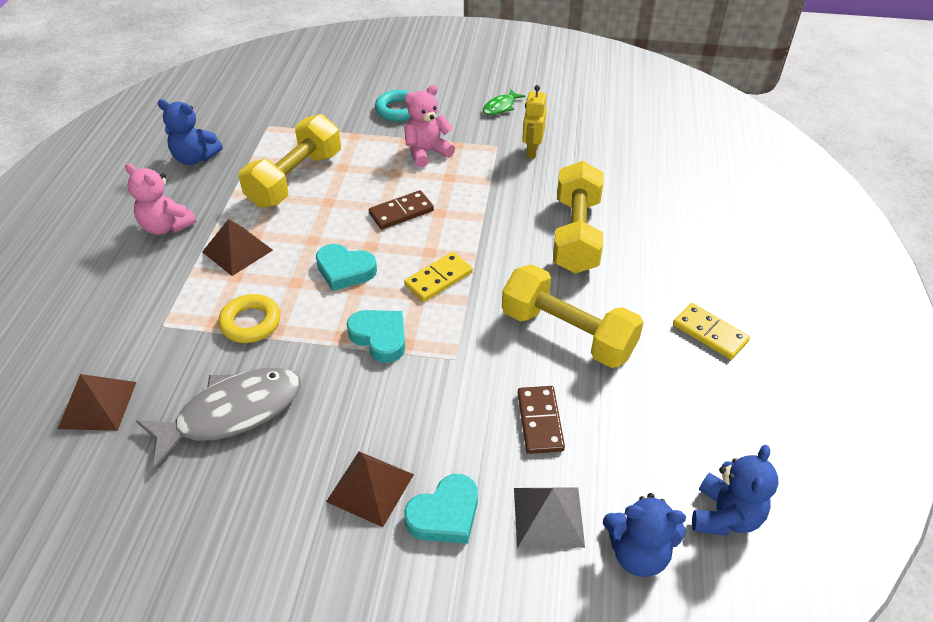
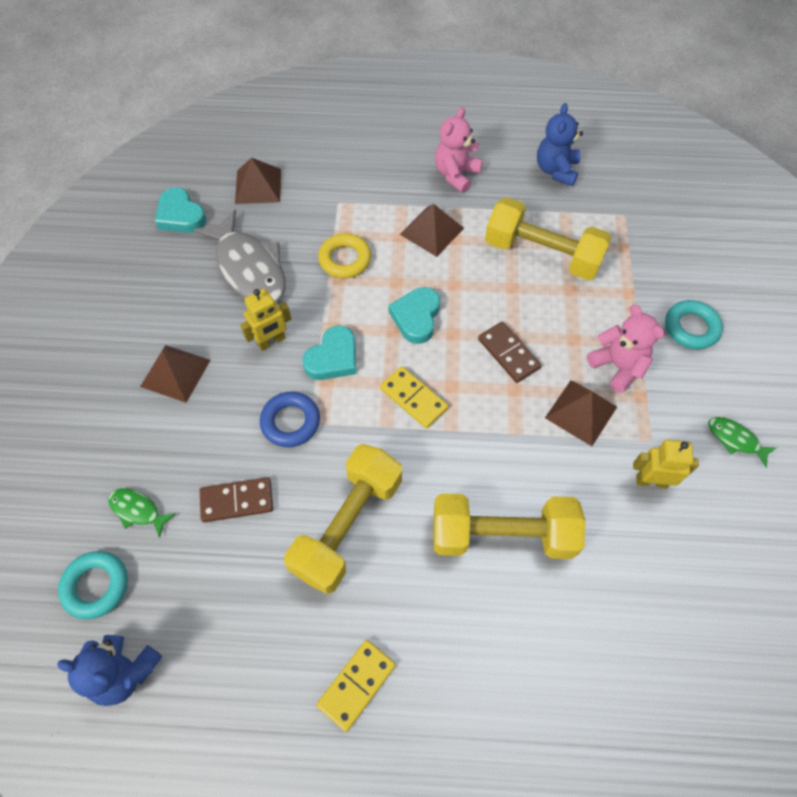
camera: 85 degrees right, 15 degrees up
turquoise heart [404,474,478,544] -> turquoise heart moved to [155,187,206,233]
grey pyramid [514,487,585,548] -> green fish [108,488,176,538]
blue teddy bear [603,493,686,577] -> turquoise ring [58,551,128,619]
none -> yellow robot [240,289,291,351]
none -> blue ring [260,392,320,447]
none -> brown pyramid [545,380,617,446]

